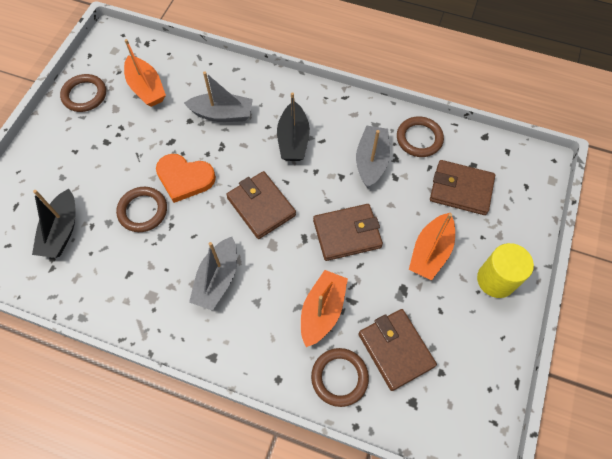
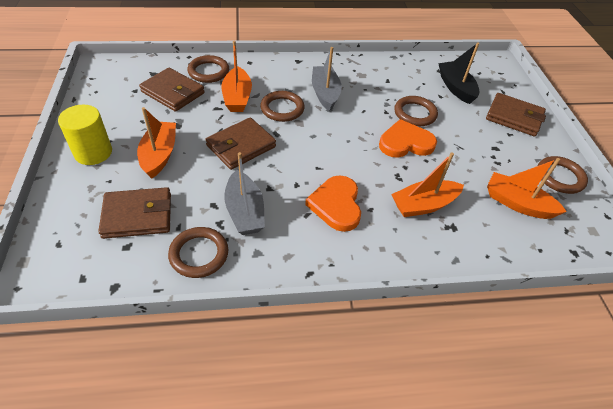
camera: 150 degrees right, 15 degrees down
grey boat [184,71,253,122] -> orange boat [391,152,464,217]
brown wallet [226,171,296,239] -> brown wallet moved to [486,93,546,136]
black boat [277,92,310,161] -> orange heart [305,175,361,232]
none -> brown ring [260,91,305,122]

